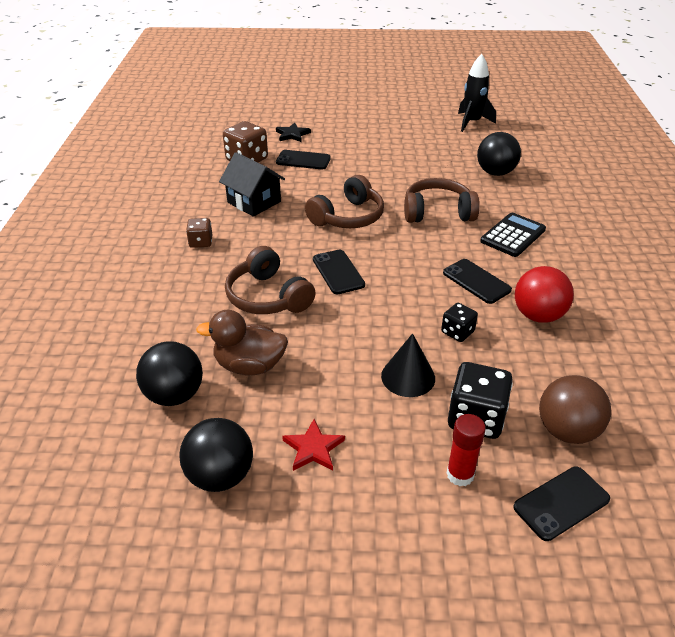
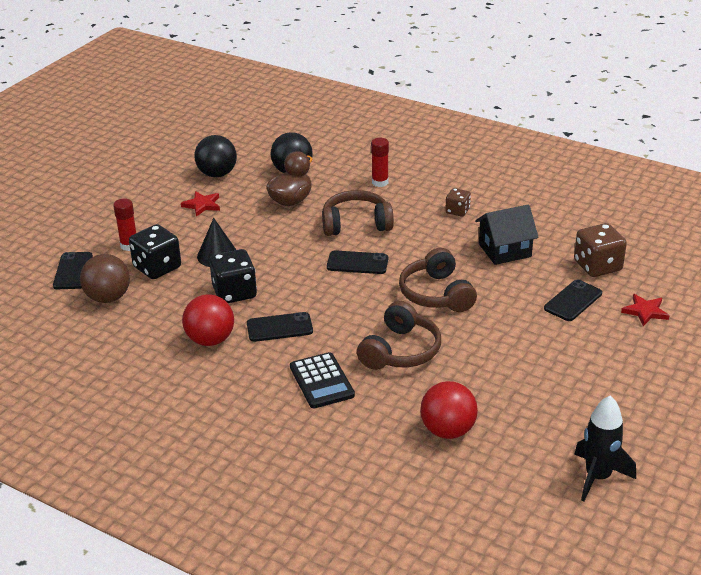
camera: 120 degrees right, 5 degrees down
black star [276,122,311,142] -> red star [621,294,670,326]
black dice [441,303,478,342] -> black dice [209,249,257,303], size x1.74
black ball [477,132,521,176] -> red ball [420,381,478,439]
none -> red glue stick [371,138,389,187]

